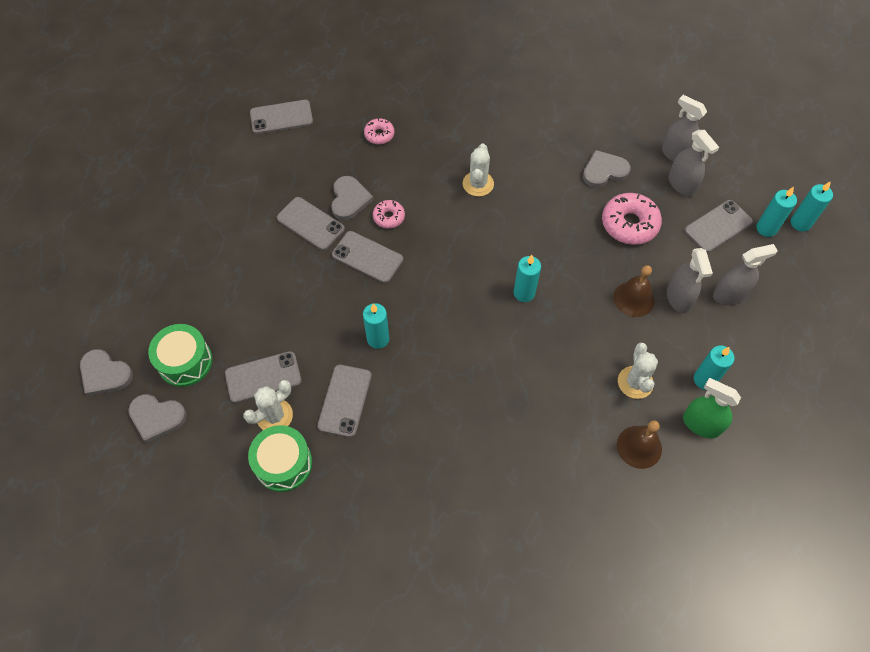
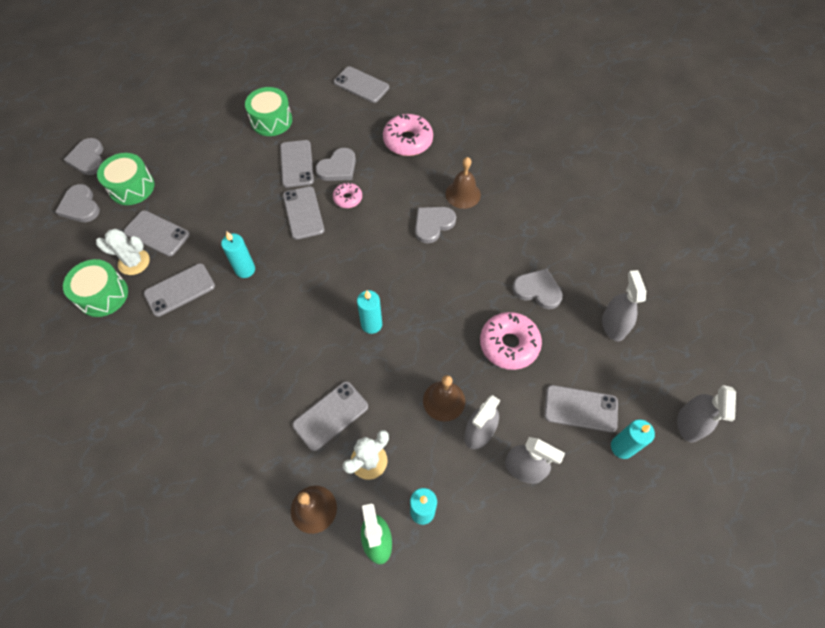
camera: 45 degrees right, 0 degrees up
pink donut [364,118,394,144] -> pink donut [383,114,433,156], size x1.80
white cactus [463,143,494,196] -> grey heart [415,207,456,243]
grey spray bottle [668,130,719,196] -> grey spray bottle moved to [677,385,736,442]
turquoise candle [791,181,833,232] -> none
none -> green drum [245,87,292,136]
none -> grey phone [292,381,368,451]
none -> brown bell [445,157,481,209]

